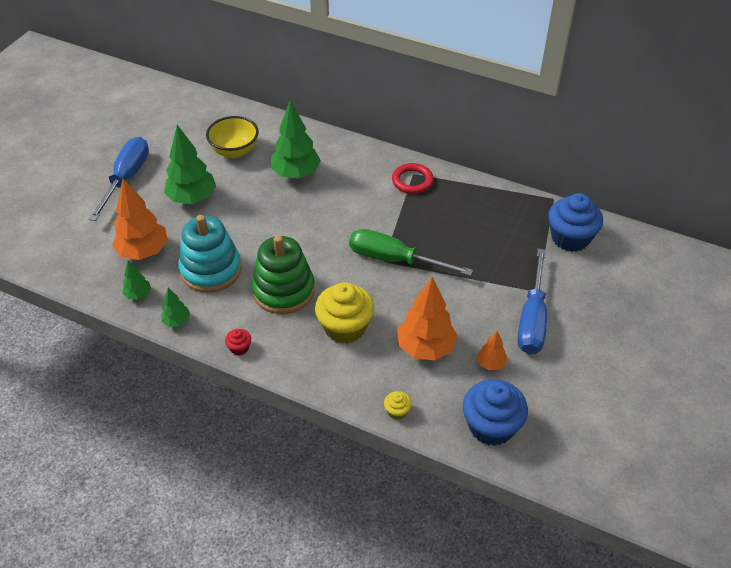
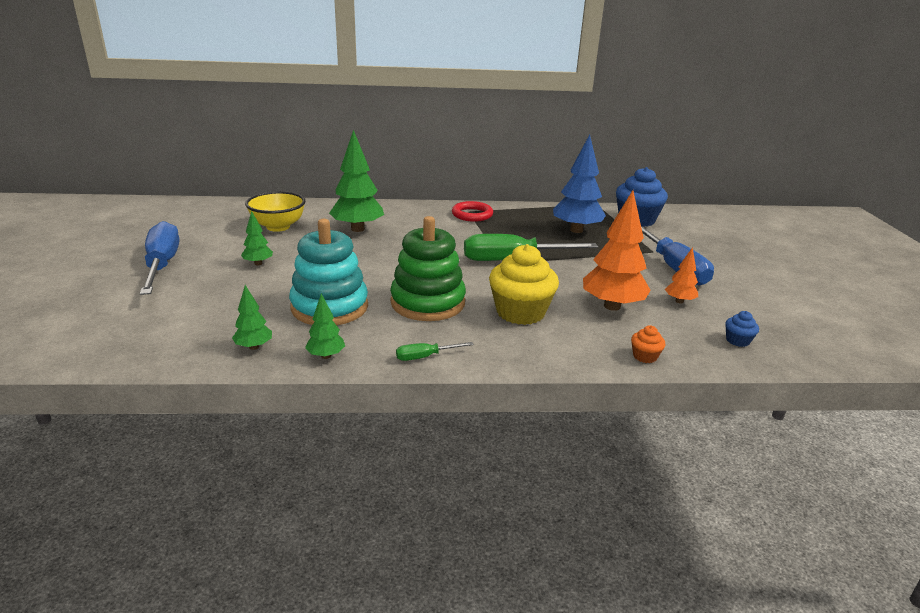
camera: 30 degrees left, 20 degrees down
orange tree [112,179,168,260] -> none
green tree [164,125,216,204] -> green tree [241,211,273,265], size x0.50
red cupcake [225,329,251,355] -> green screwdriver [396,342,474,361]
yellow cupcake [384,391,412,420] -> orange cupcake [631,325,665,363]
blue cupcake [463,379,528,446] -> blue cupcake [725,311,759,347], size x0.44
none -> blue tree [553,134,606,233]

